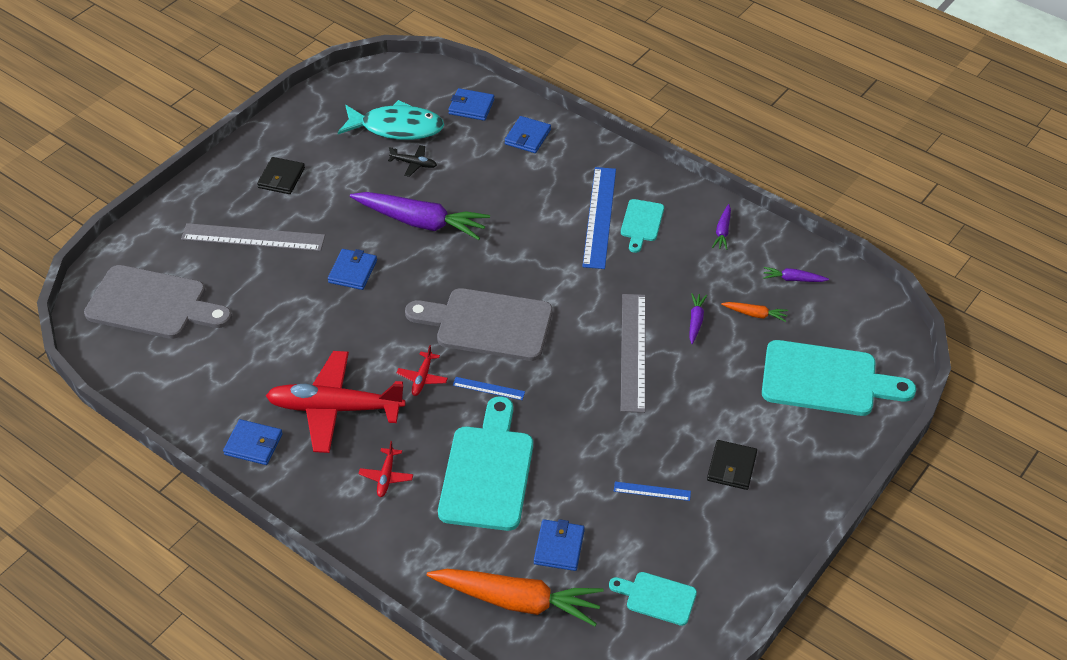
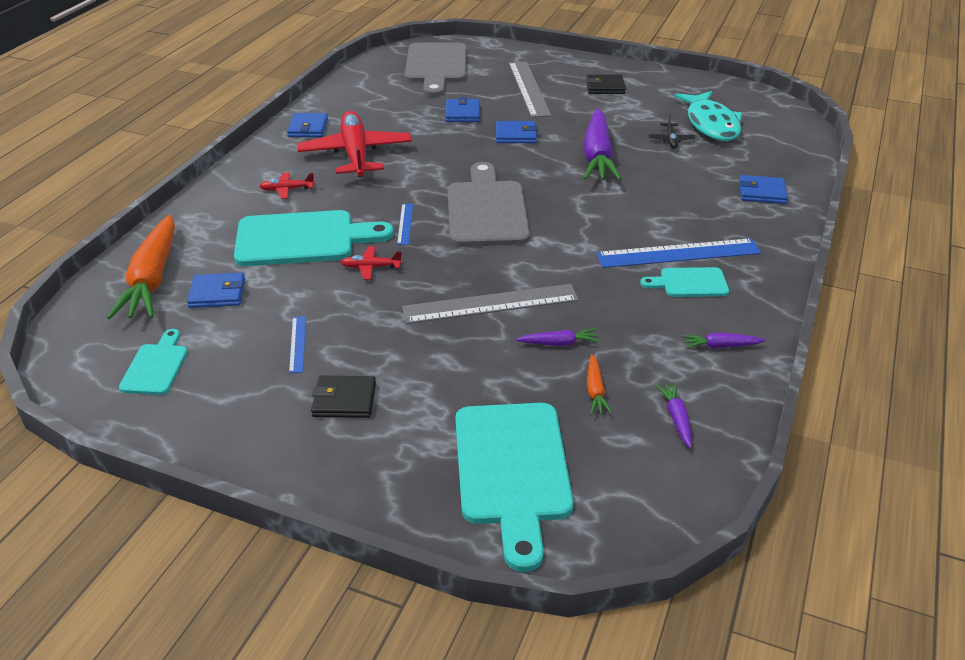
camera: 75 degrees right, 10 degrees down
red plane [397,345,448,396] -> red plane moved to [340,246,402,280]
blue wallet [448,88,494,121] -> blue wallet moved to [445,97,480,122]

